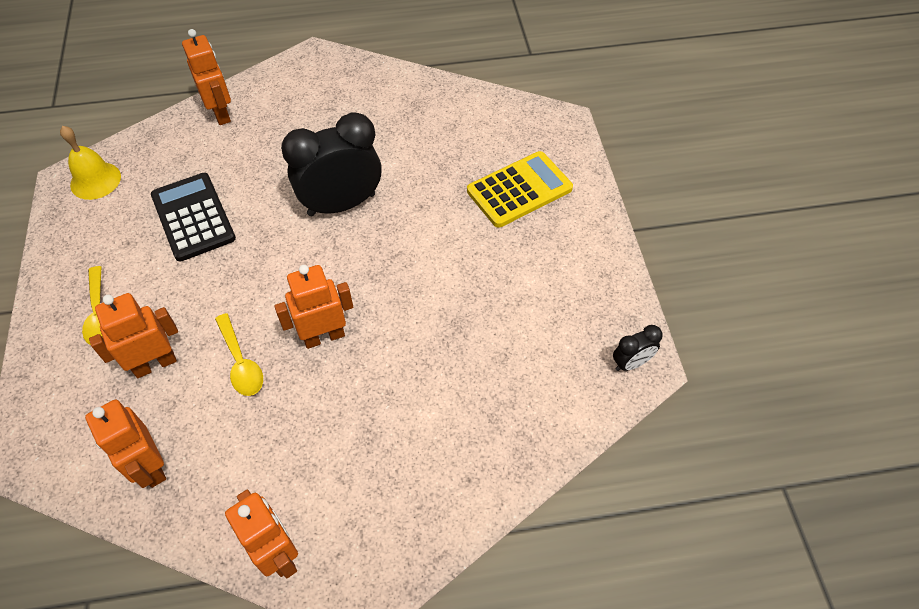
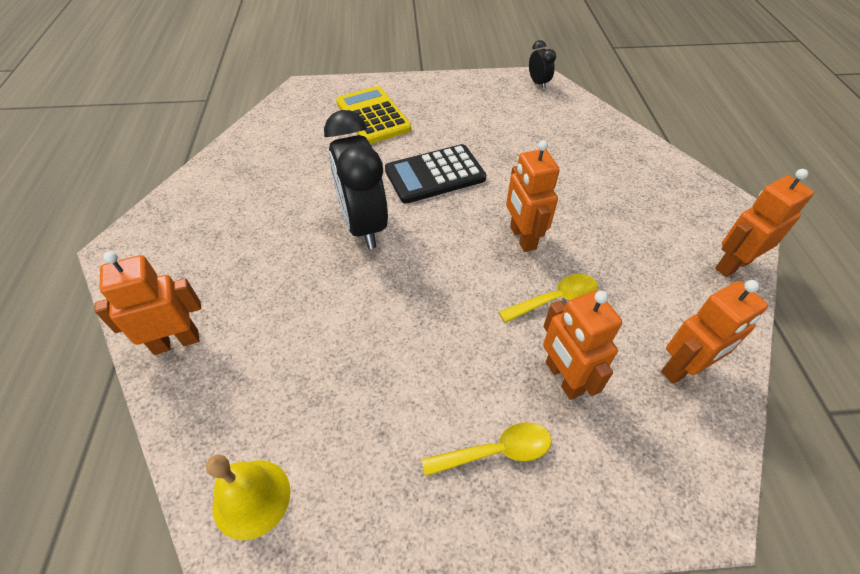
camera: 85 degrees left, 5 degrees down
black calculator [151,173,236,262] -> black calculator moved to [385,144,486,204]

